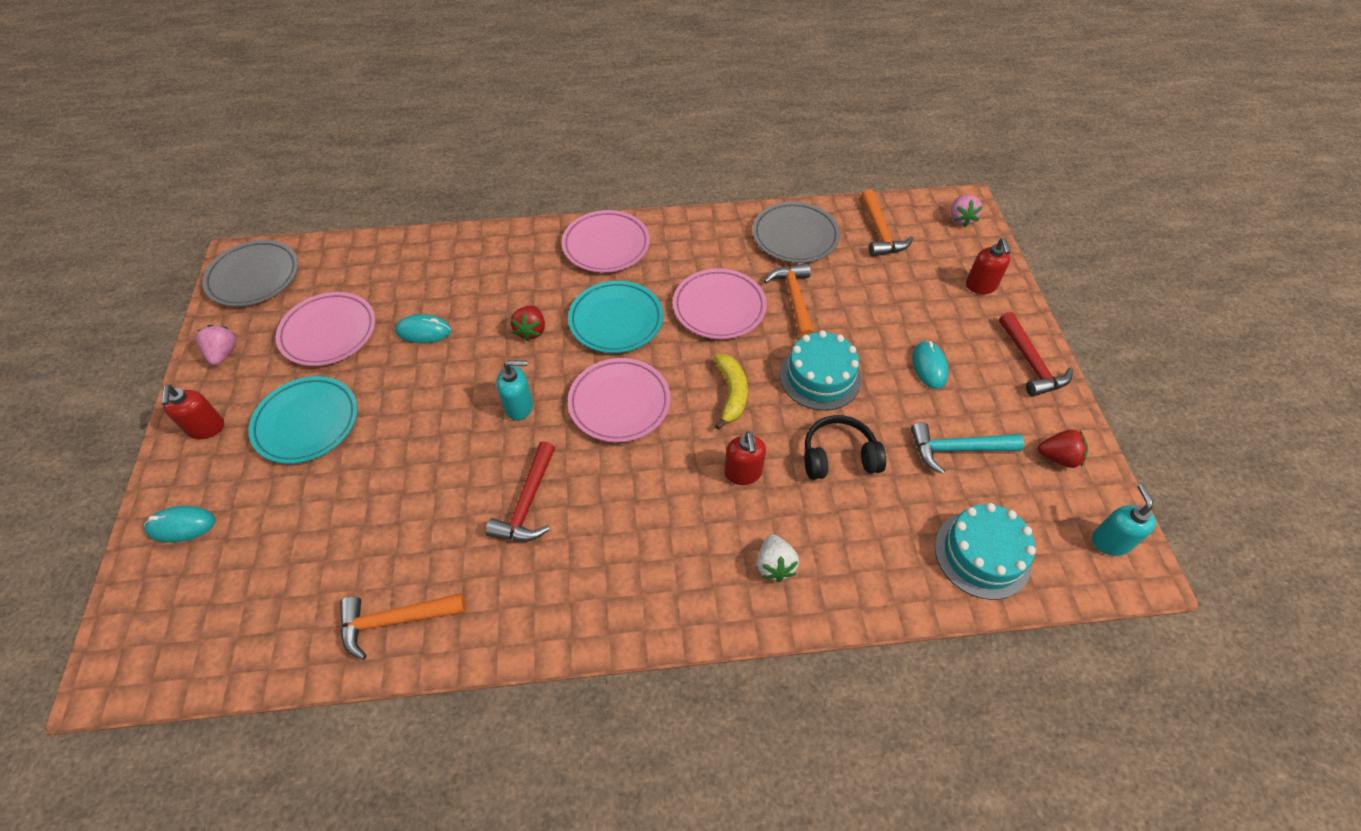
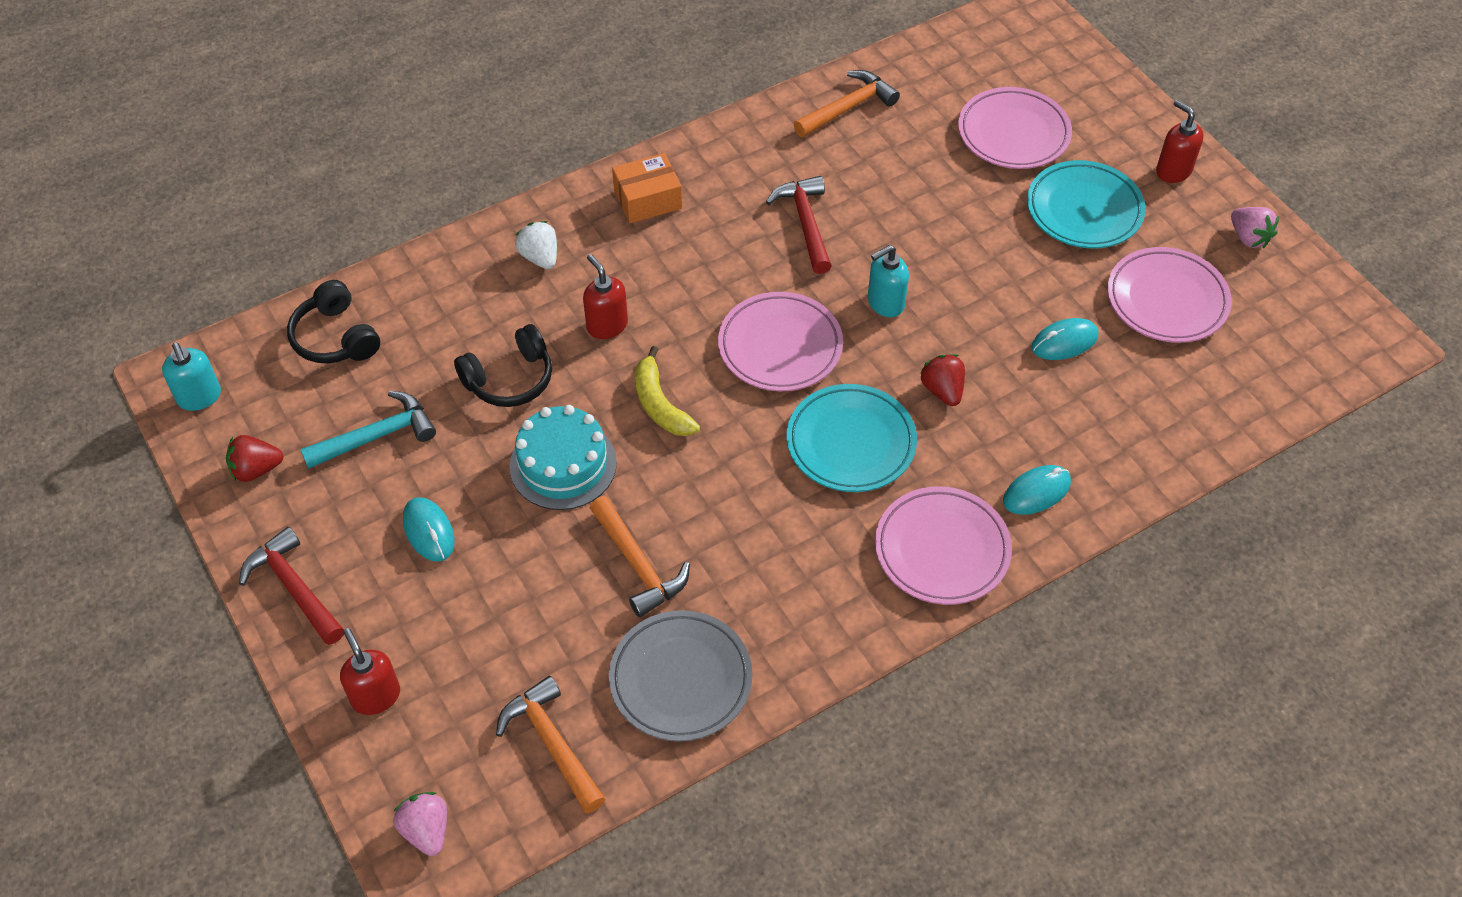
camera: 155 degrees right, 0 degrees up
turquoise mouse [144,506,215,542] -> turquoise mouse moved to [1003,465,1071,515]
grey plate [202,240,298,307] -> none
pink plate [673,268,767,339] -> pink plate moved to [958,87,1072,169]
turquoise cake [935,503,1036,600] -> black headphones [287,280,380,364]
none -> orange box [612,153,682,223]

